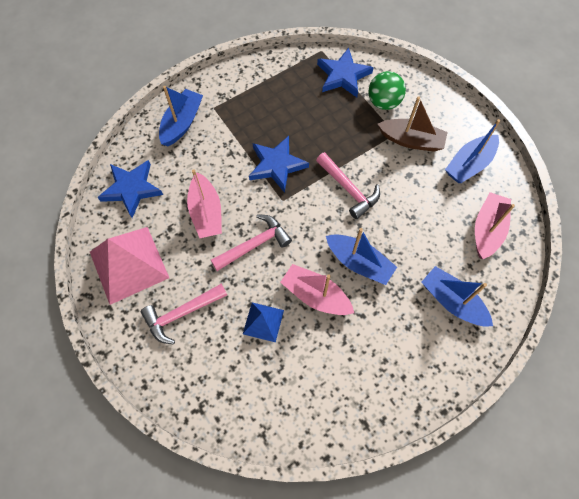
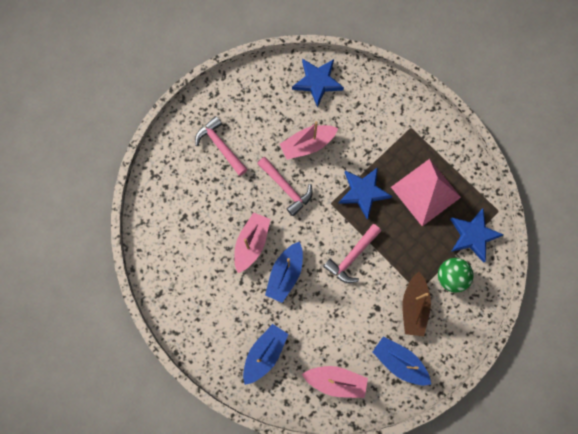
camera: 80 degrees right, 10 degrees up
pink pyramid [90,227,169,305] -> pink pyramid moved to [391,159,461,226]
blue boat [159,86,203,146] -> none
blue pyramid [243,302,284,343] -> none

